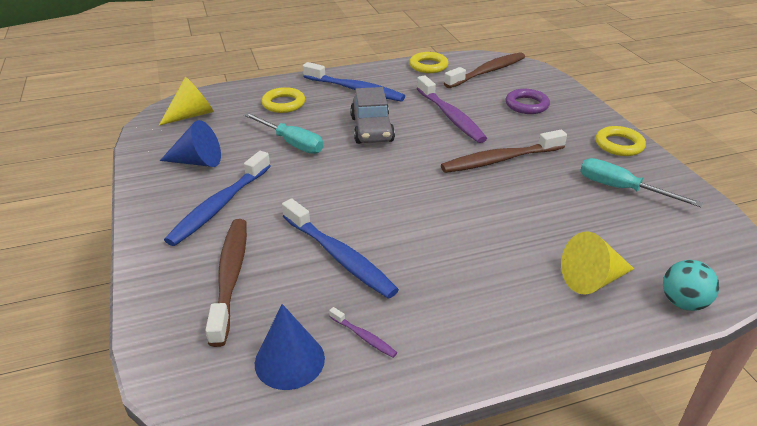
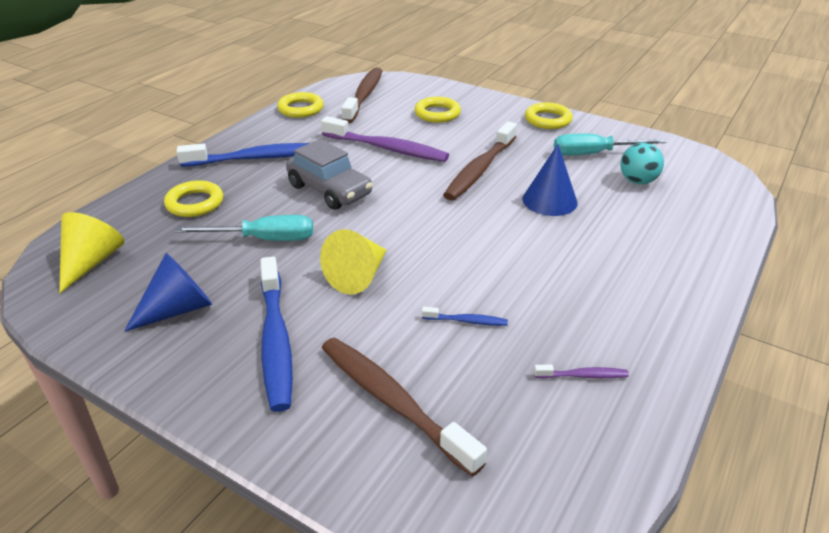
camera: 40 degrees left, 0 degrees up
blue cone [255,304,325,390] -> blue cone moved to [522,144,578,216]
blue toothbrush [282,198,399,298] -> blue toothbrush [422,307,508,326], size x0.44
purple ring [505,89,550,114] -> yellow ring [414,97,461,123]
yellow cone [561,232,634,295] -> yellow cone moved to [320,229,387,295]
turquoise ball [663,260,719,311] -> turquoise ball moved to [621,142,664,184]

